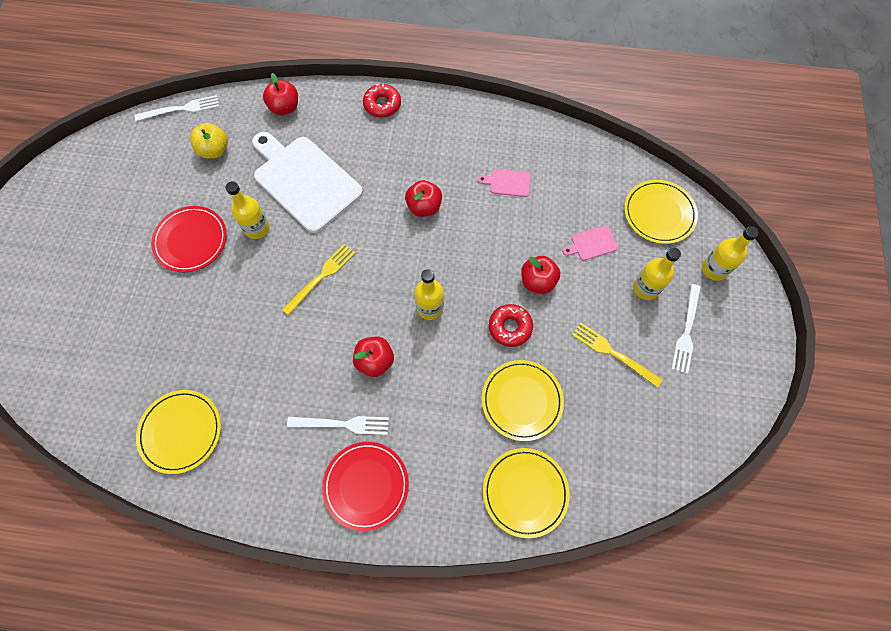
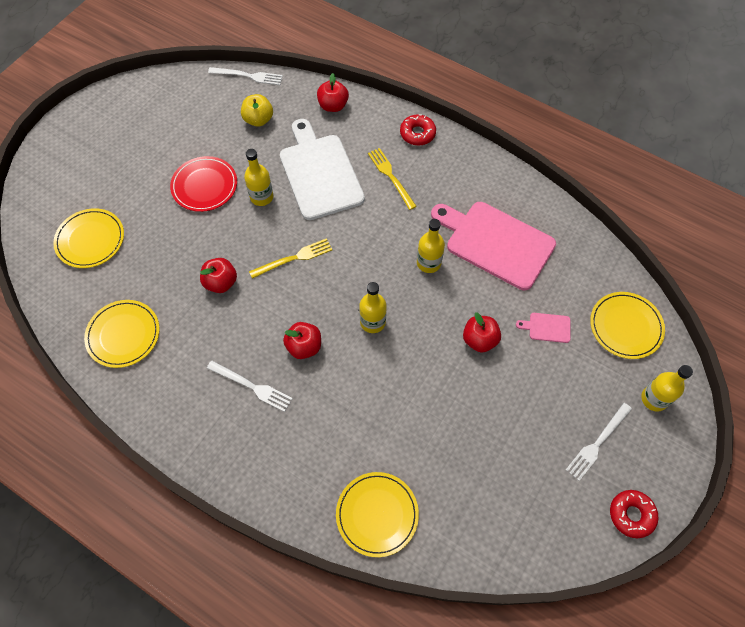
camera: 25 degrees right, 5 degrees down
red plate [322,442,409,531] -> none
red apple [405,180,442,217] -> red apple moved to [200,258,237,293]
pink cutting board [478,169,531,197] -> pink cutting board [431,202,556,290], size x2.47
yellow plate [482,360,564,441] -> yellow plate moved to [53,208,124,268]
red donut [489,304,533,347] -> red donut moved to [610,490,658,538]
yellow fork [572,323,663,388] -> yellow fork moved to [368,148,417,210]
yellow bottle [633,247,681,300] -> yellow bottle moved to [417,219,445,273]

